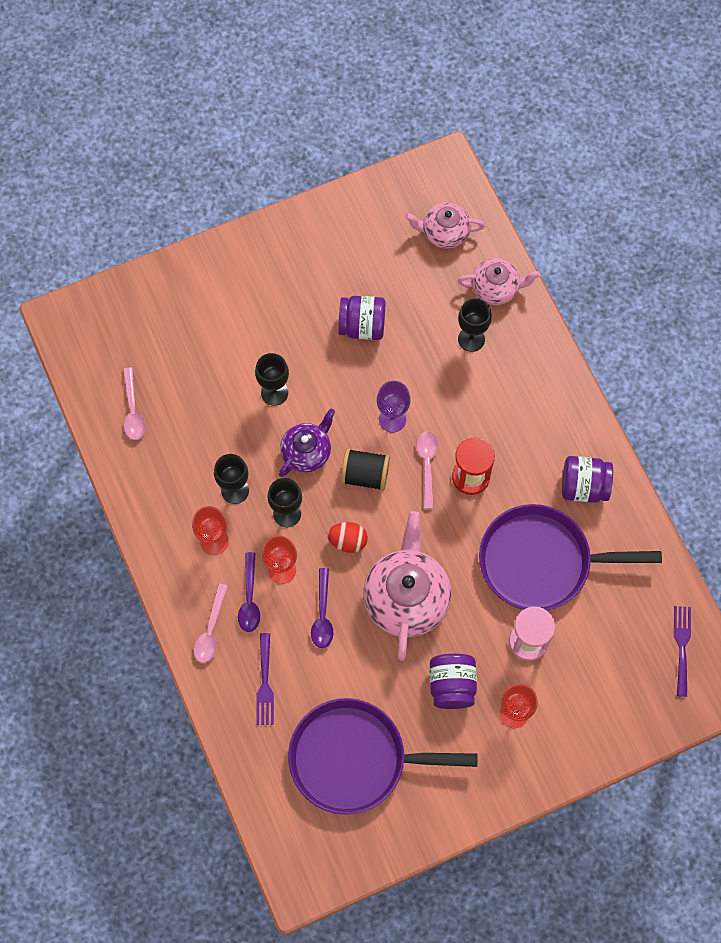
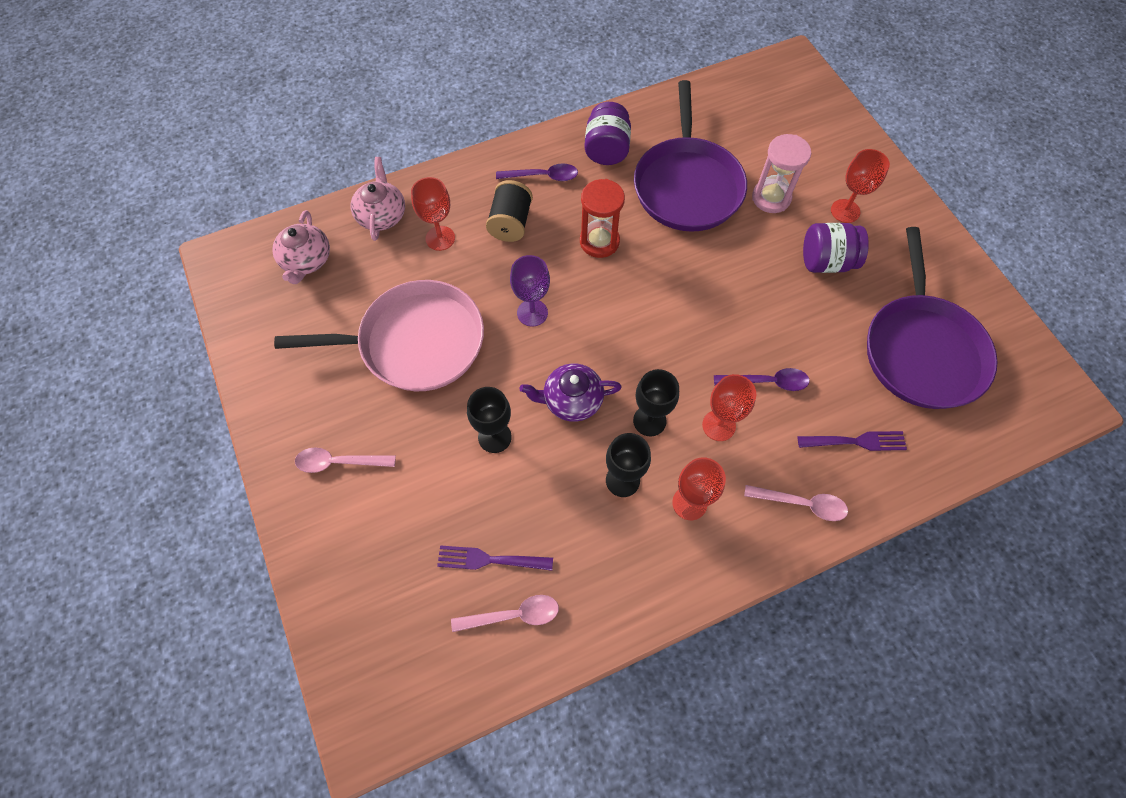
camera: 90 degrees left, 5 degrees down
purple spoon [238,552,260,632] -> purple spoon moved to [496,163,578,181]
purple teapot [279,409,335,477] -> purple teapot turned 45 degrees counterclockwise [520,363,622,422]
red egg [327,522,368,553] -> none
purple jar [338,296,386,340] -> pink pan [274,280,484,391]
black spool [341,448,390,491] -> black spool moved to [486,180,533,242]
pink teapot [363,511,452,661] -> none
pink spoon [417,431,438,509] -> pink spoon moved to [295,447,396,473]
black goblet [458,298,492,352] -> red goblet [411,177,455,251]
purple fork [674,606,691,697] -> purple fork moved to [437,545,553,571]

